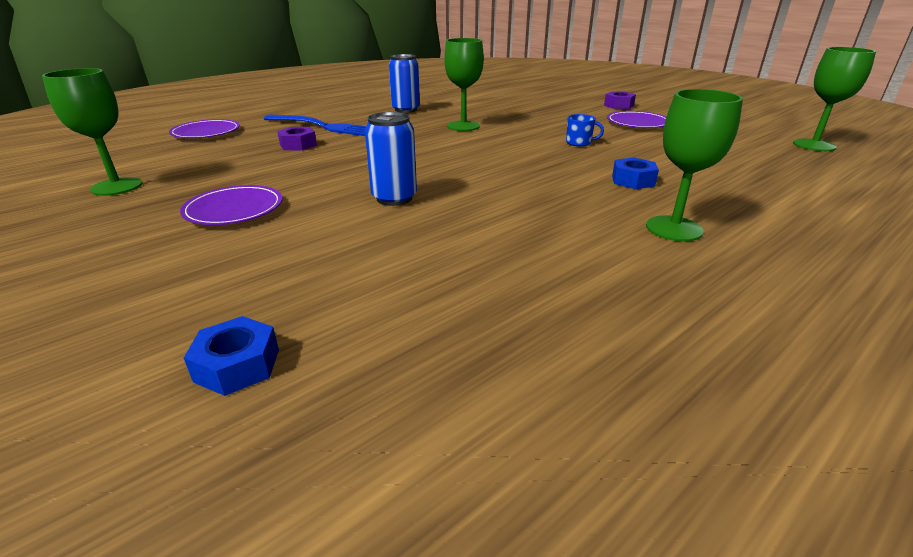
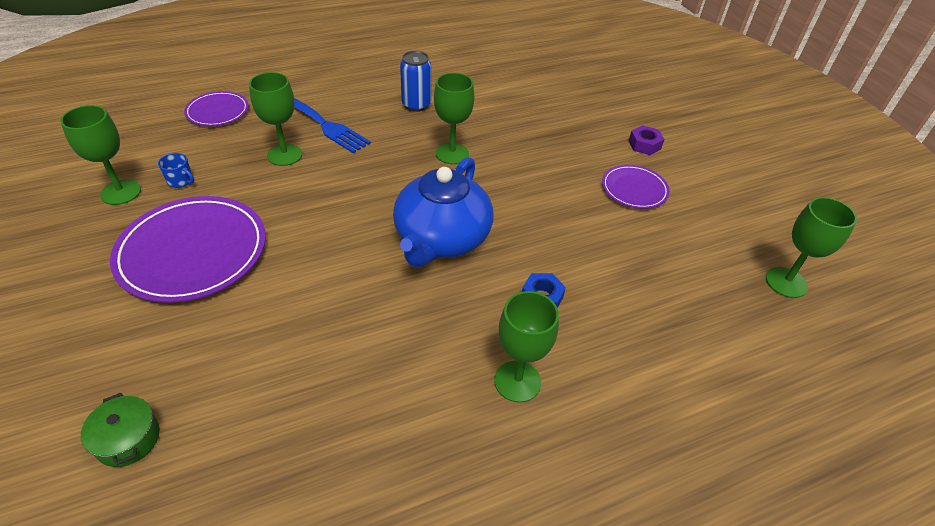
camera: 15 degrees right, 15 degrees up
purple plate [180,185,282,225] -> purple plate [110,196,266,303], size x1.87
blue nut [184,316,279,396] -> green pot [81,393,160,467]
purple nut [277,127,317,151] -> green goblet [249,72,302,166]
blue can [365,112,417,206] -> none
blue mug [566,114,604,146] -> blue mug moved to [158,153,194,188]
none -> blue teapot [393,157,493,268]

